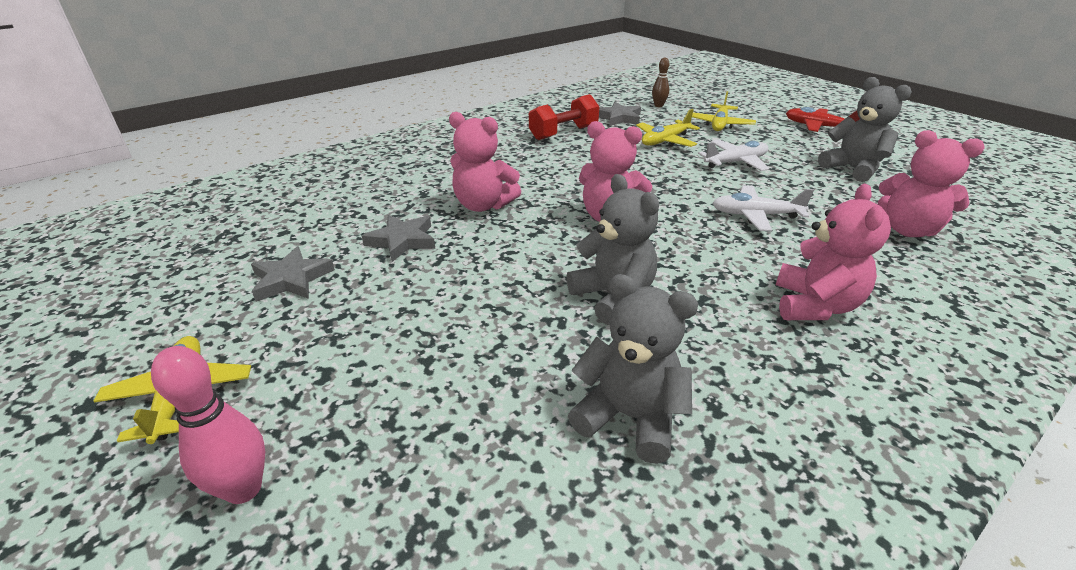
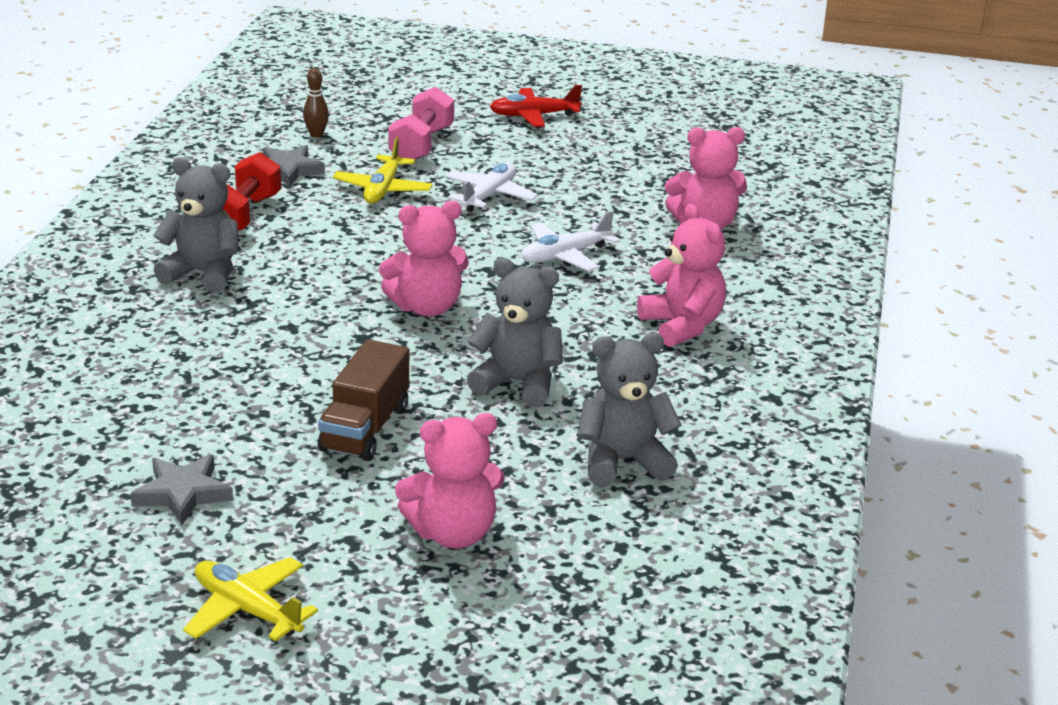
camera: 40 degrees left, 5 degrees down
pink bowling pin [151,346,265,504] -> none
grey star [362,214,435,262] -> none
pink teddy bear [449,112,521,212] -> pink teddy bear moved to [395,413,505,549]
yellow plane [692,91,756,131] -> pink dumbbell [388,87,454,160]
grey teddy bear [818,77,912,182] -> grey teddy bear moved to [153,157,239,293]
none -> brown truck [318,339,409,461]

